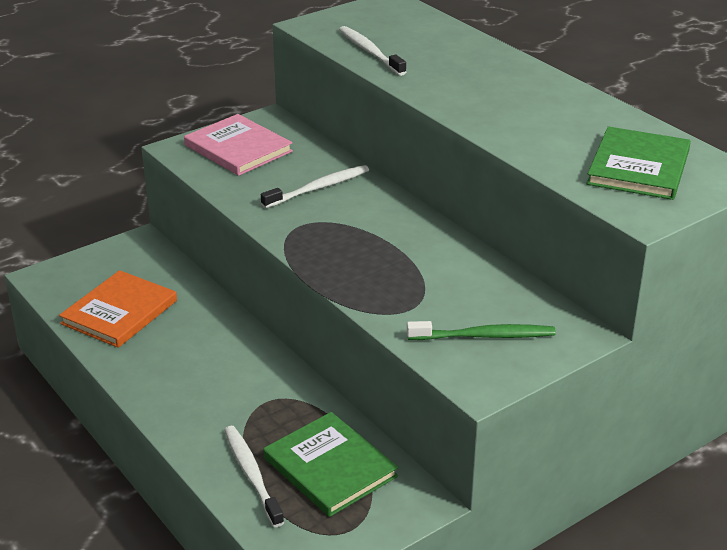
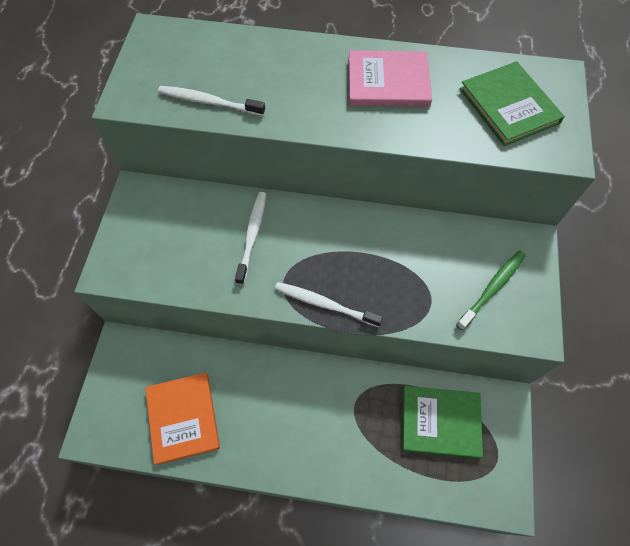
camera: 45 degrees left, 30 degrees up
pink book [184,114,293,176] -> pink book moved to [349,50,432,107]
white toothbrush [224,426,284,527] -> white toothbrush moved to [275,282,383,327]

